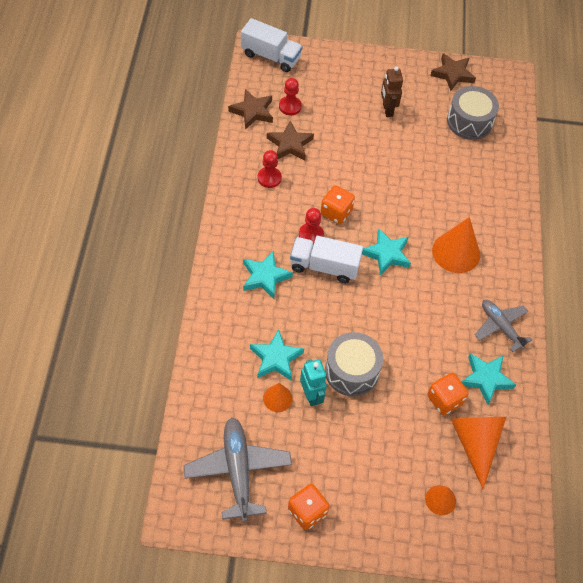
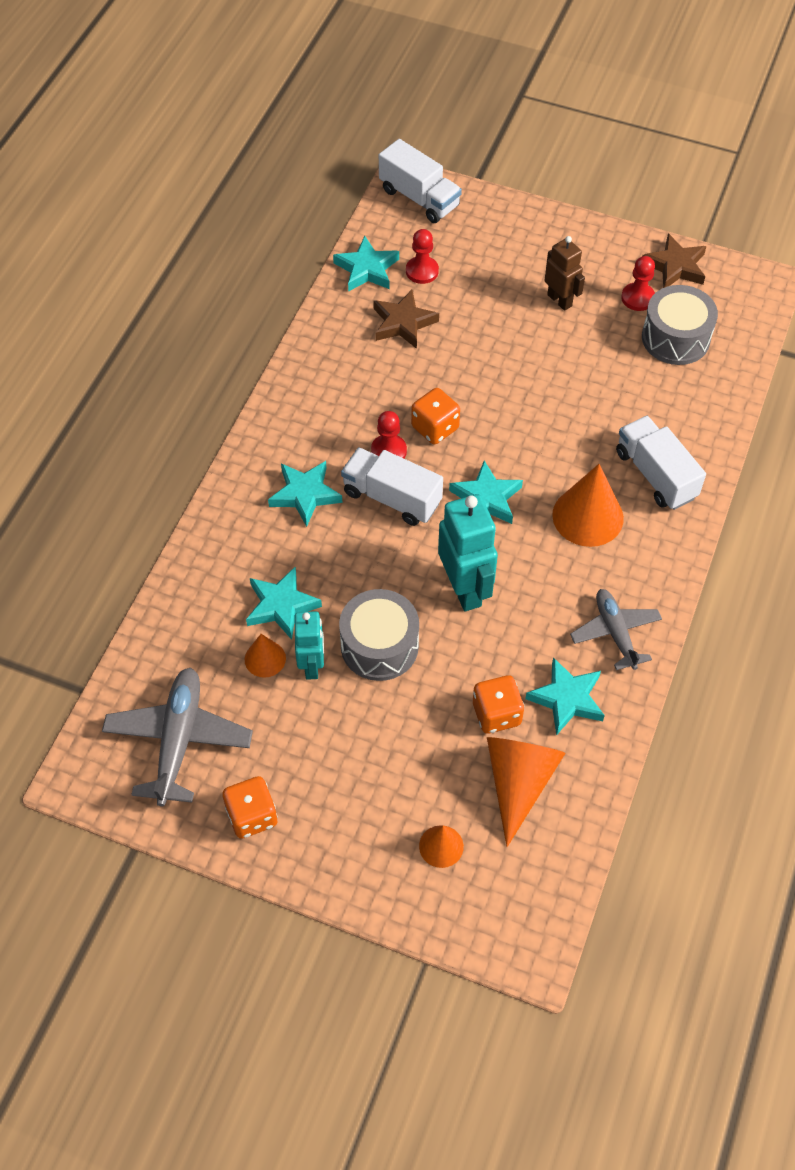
camera: 20 degrees right, 0 degrees up
brown star [228,89,273,130] -> turquoise star [333,236,399,292]
red pawn [258,150,282,188] -> red pawn moved to [621,256,655,311]
brown robot [381,66,403,117] -> brown robot turned 135 degrees clockwise [545,236,585,311]
none -> turquoise robot [438,494,498,611]
none -> white truck [616,416,706,510]

